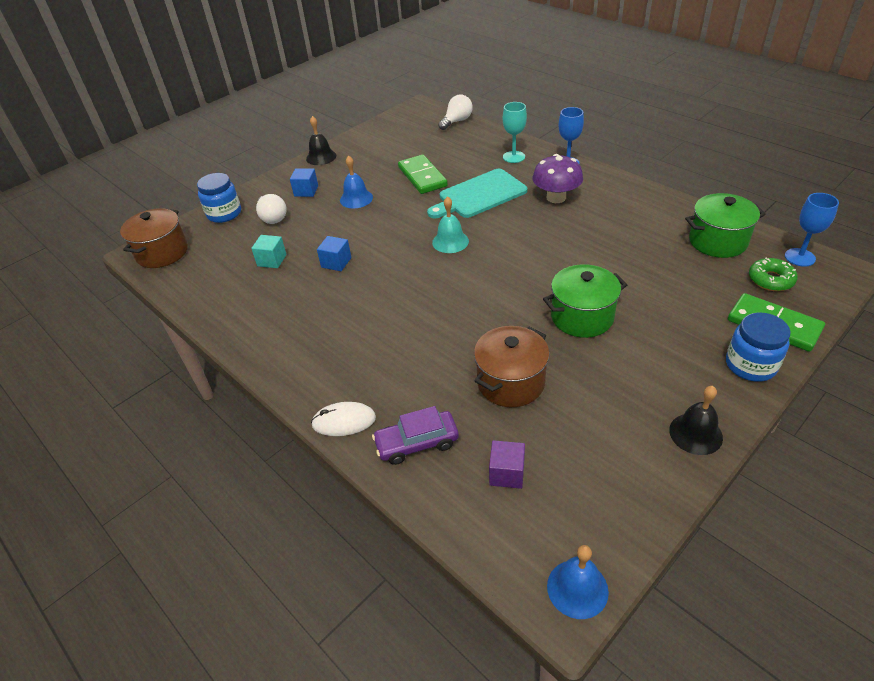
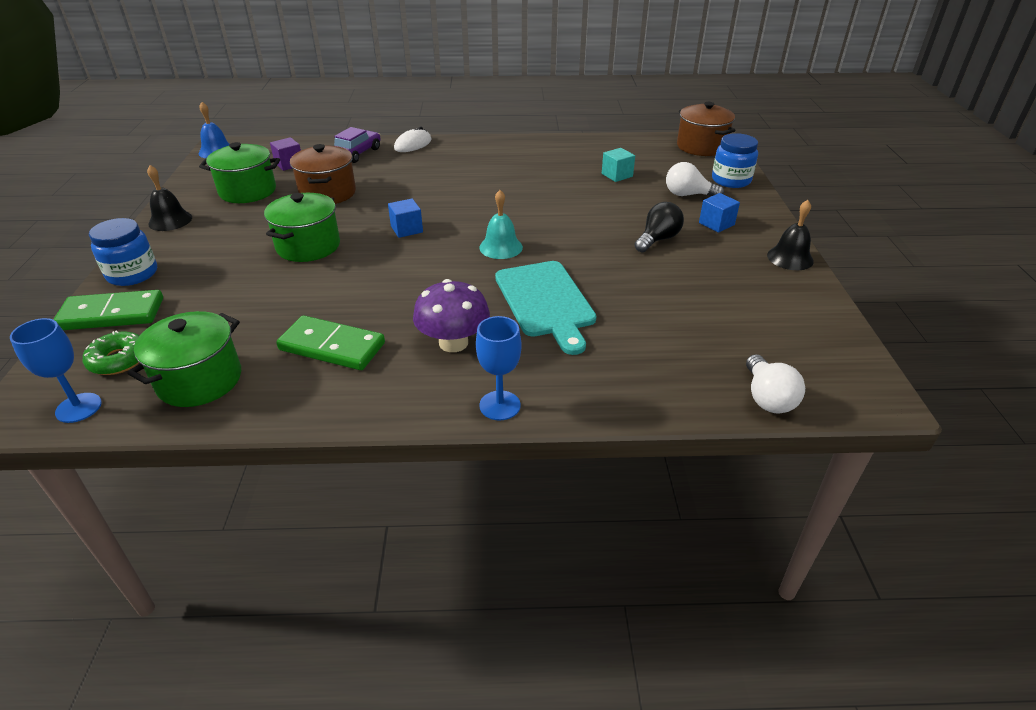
camera: 130 degrees right, 5 degrees down
blue cube [317,236,351,271] -> blue cube moved to [388,199,423,238]
blue bell [340,155,373,208] -> black light bulb [635,202,684,252]
green domino [398,154,448,194] -> green domino moved to [276,315,385,370]
turquoise cutting board [427,169,528,218] -> turquoise cutting board turned 150 degrees clockwise [495,261,596,355]
turquoise goblet [503,102,527,163] -> none
none -> green pot [199,142,280,203]

